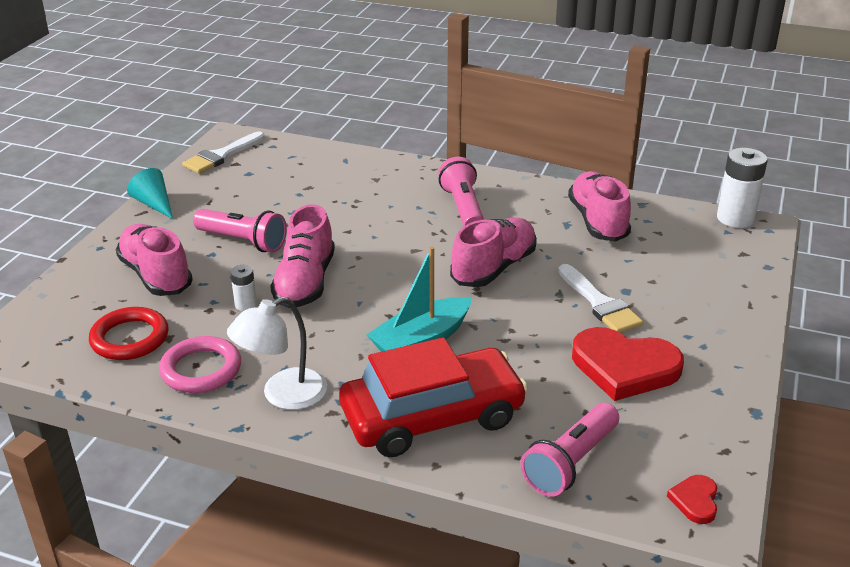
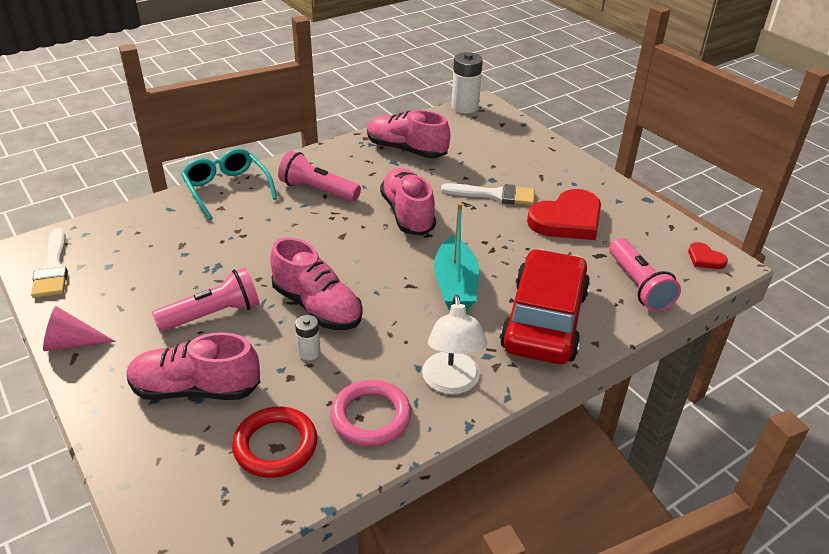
camera: 55 degrees left, 5 degrees up
turquoise cone [127,168,173,219] -> pink cone [43,306,116,351]
none -> turquoise glasses [181,148,277,220]

